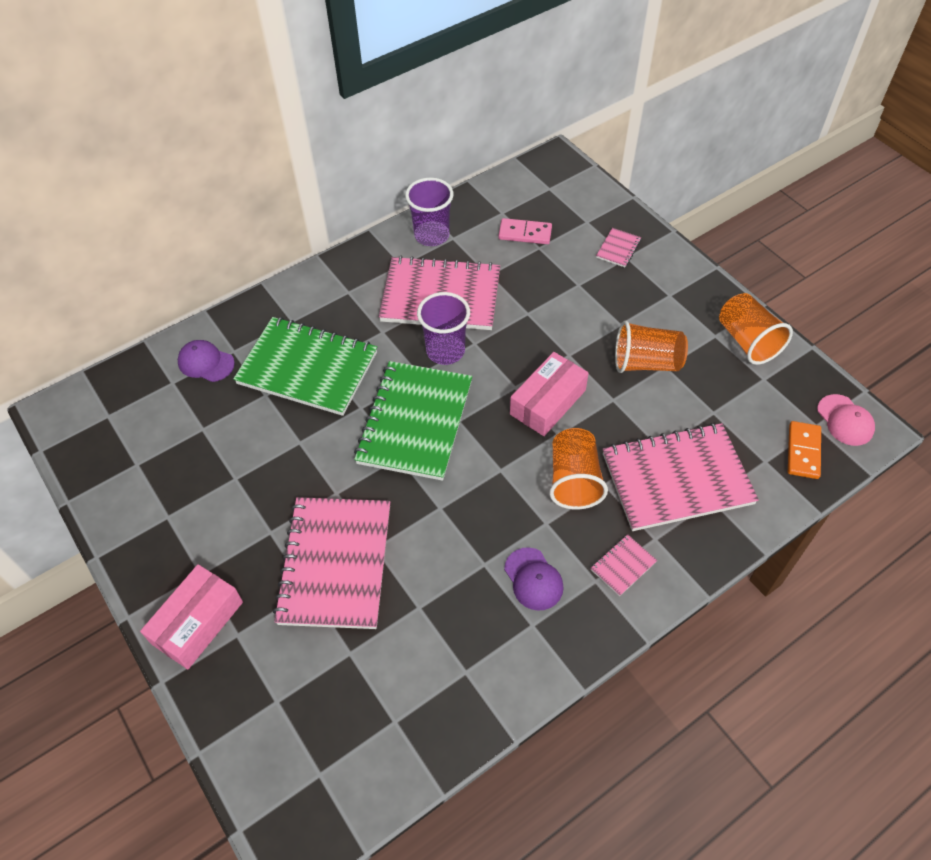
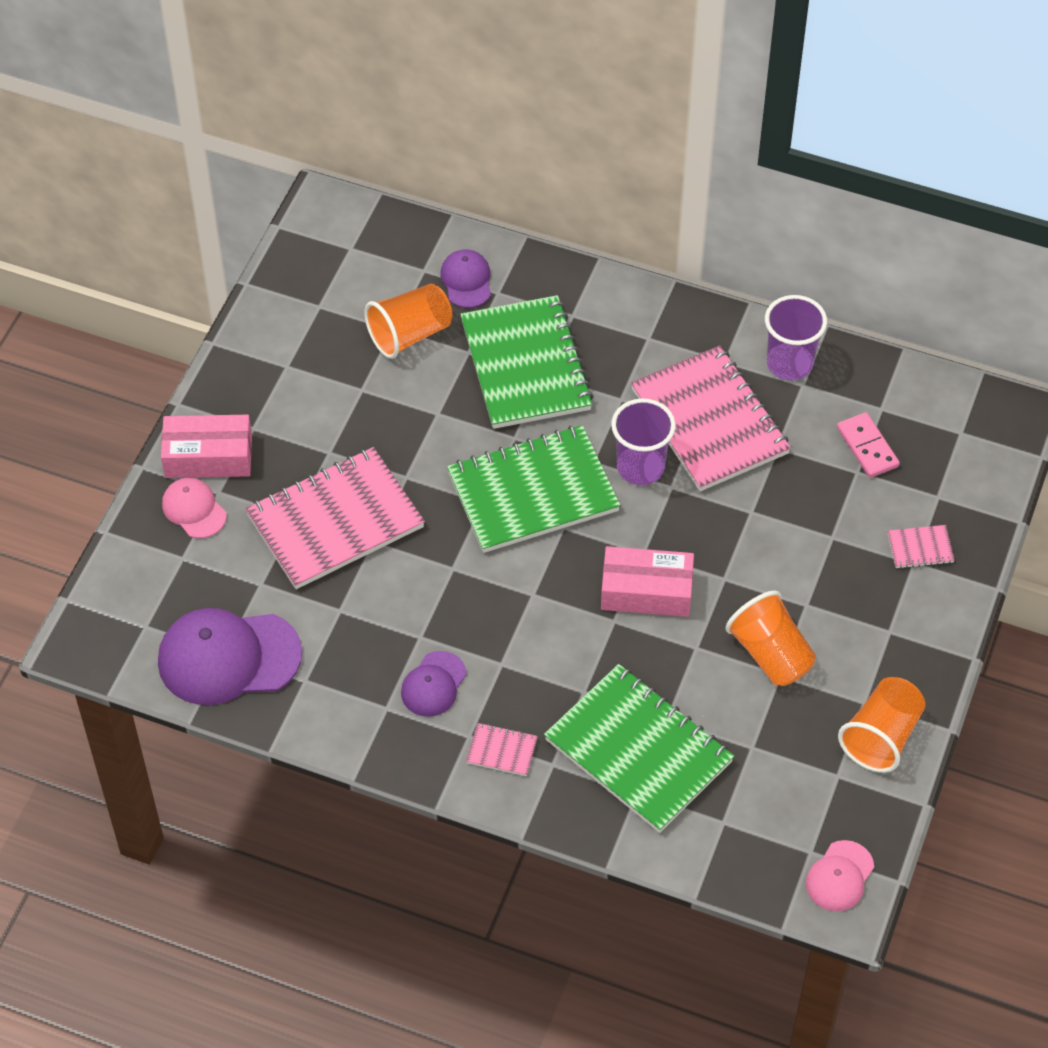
camera: 55 degrees right, 0 degrees up
orange cup [549,428,608,509] -> orange cup moved to [364,284,452,359]
pink notebook [603,423,759,531] -> green notebook [544,664,734,833]
orange domino [788,421,821,479] -> none
none -> purple cap [158,608,302,705]
none -> pink cap [162,478,227,538]

